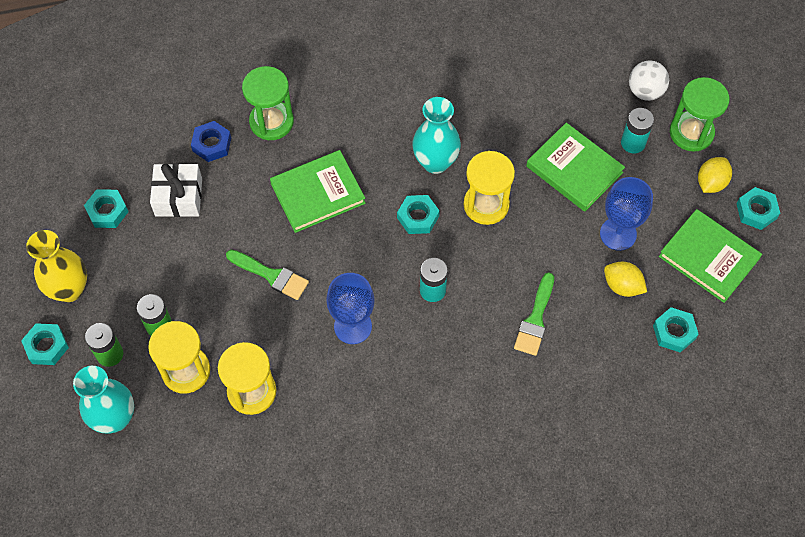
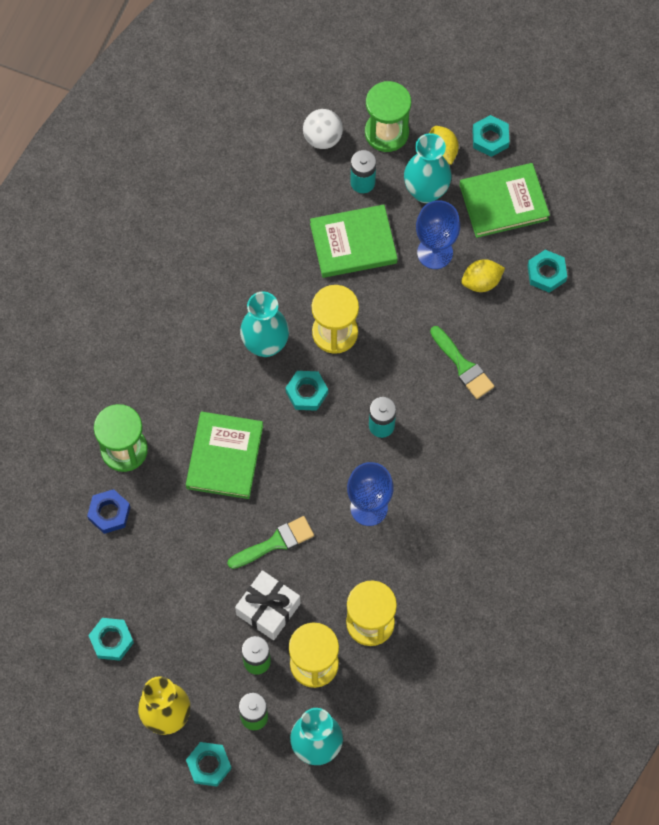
camera: 55 degrees left, 5 degrees up
white gift [150,163,202,217] -> white gift moved to [235,570,300,640]
none -> turquoise vase [404,133,452,203]

